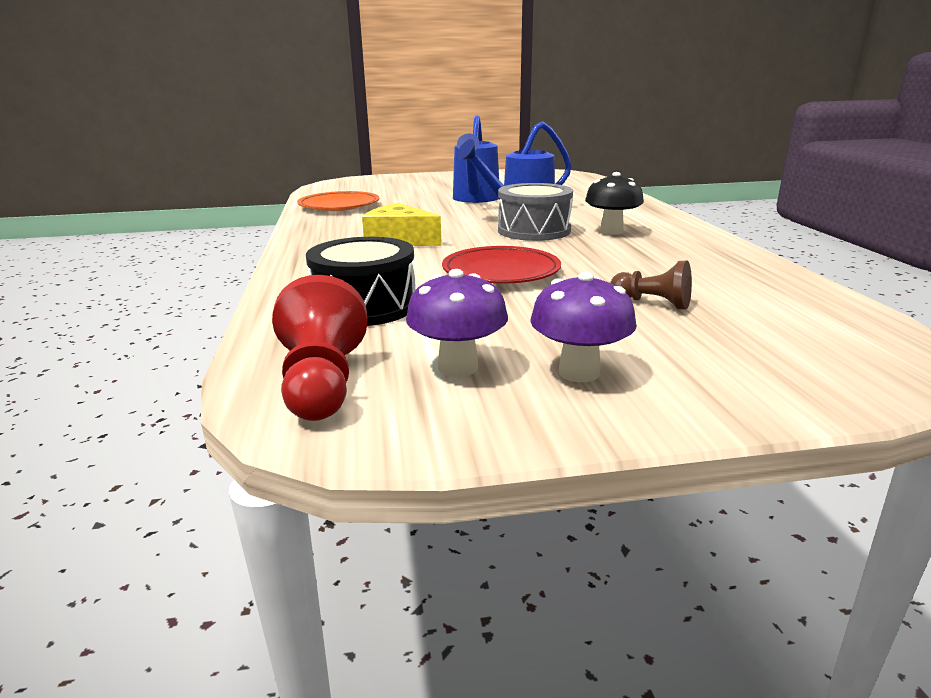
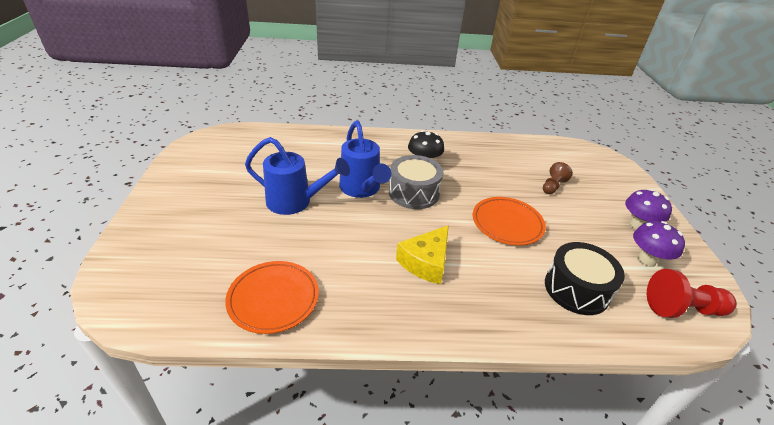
camera: 85 degrees left, 15 degrees up
red plate [442,246,561,284] -> orange plate [473,197,546,245]

